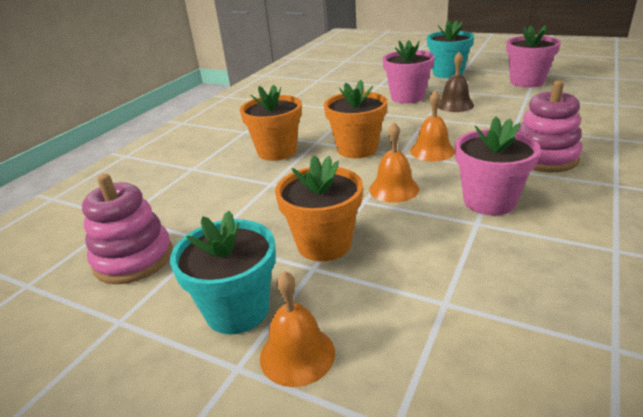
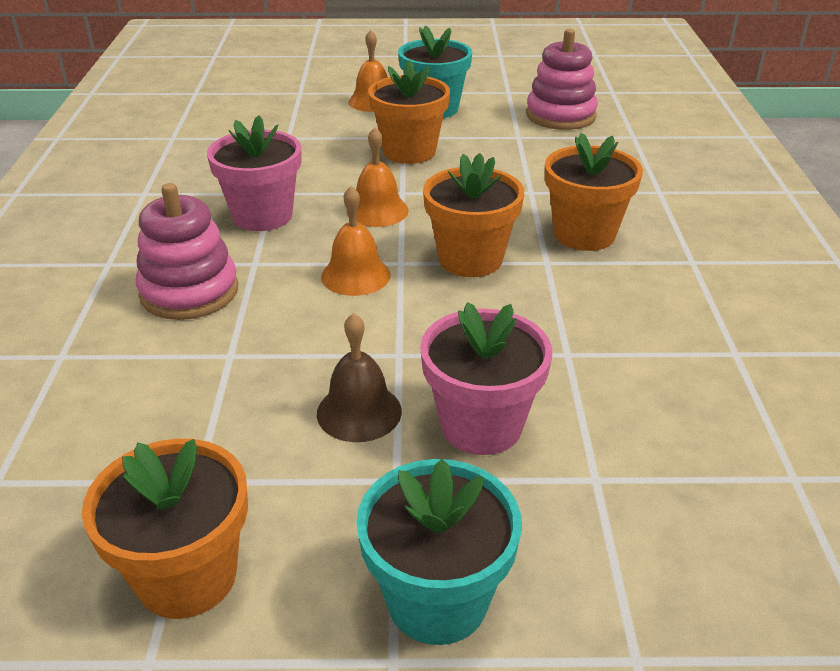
camera: 150 degrees right, 5 degrees up
pink flower pot [506,25,561,87] -> orange flower pot [82,439,248,619]

